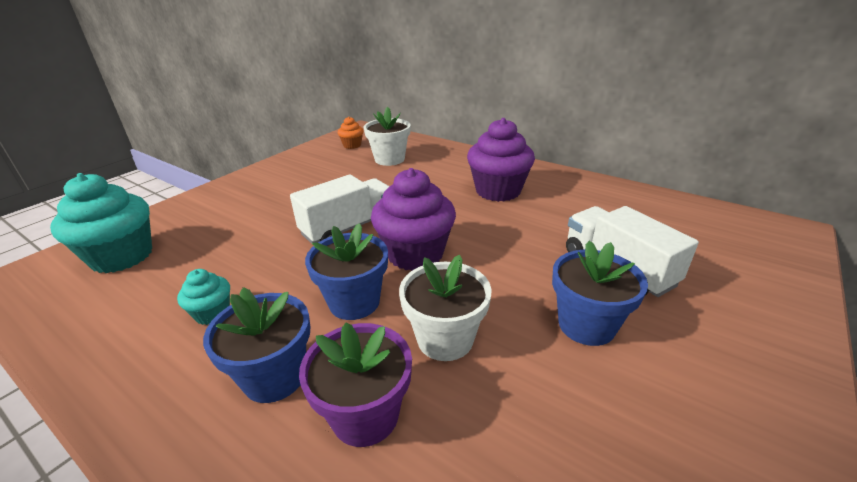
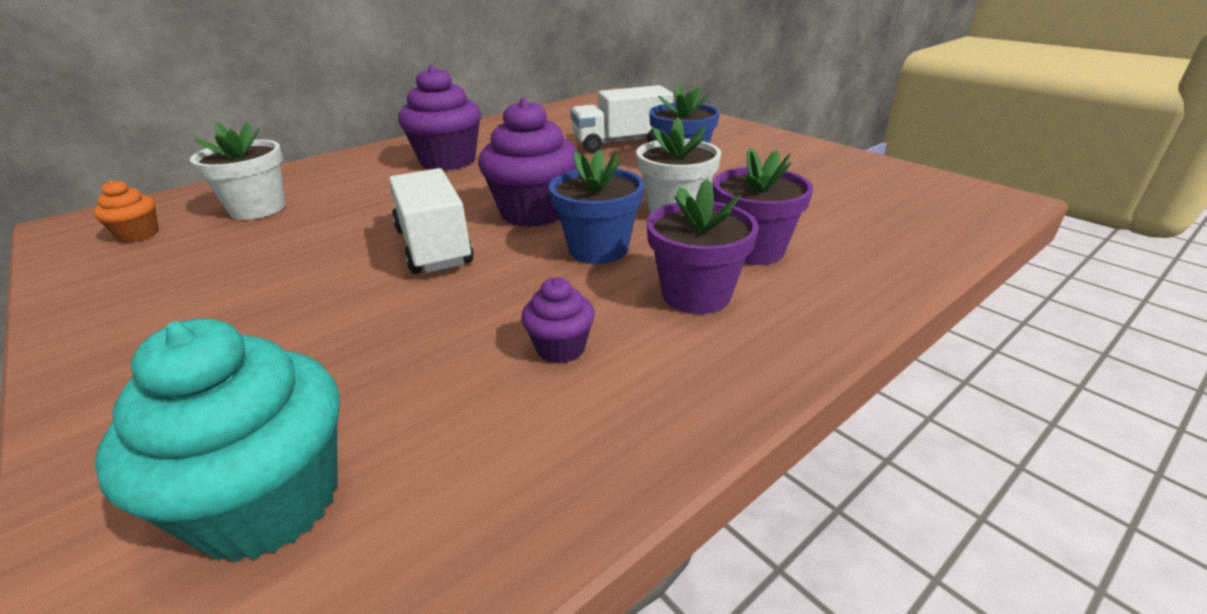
camera: 75 degrees left, 0 degrees up
turquoise cupcake [177,269,230,325] -> purple cupcake [522,277,595,363]
blue flower pot [203,287,310,403] -> purple flower pot [647,179,759,314]

